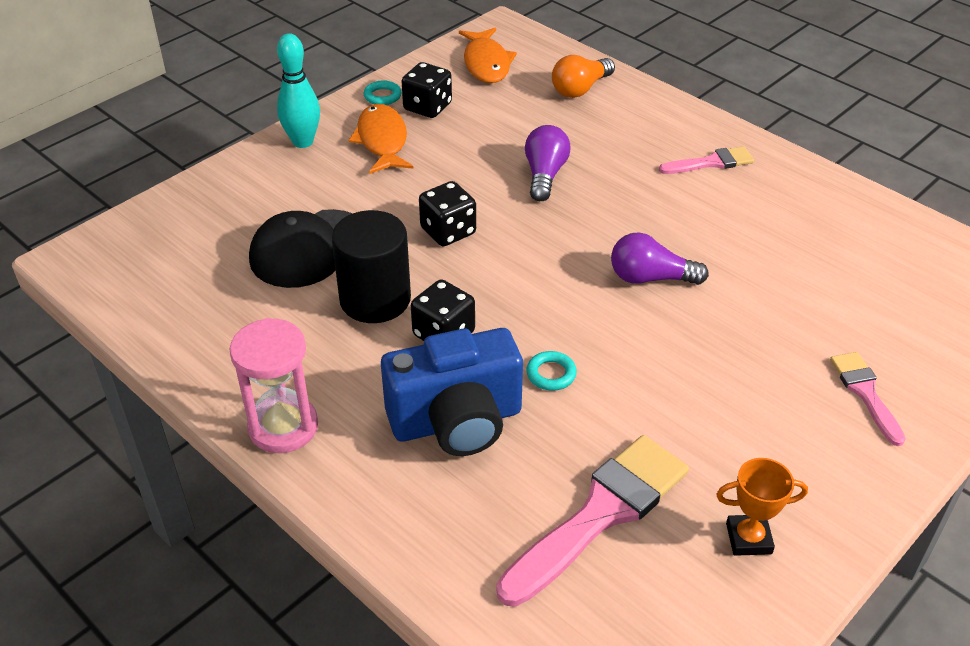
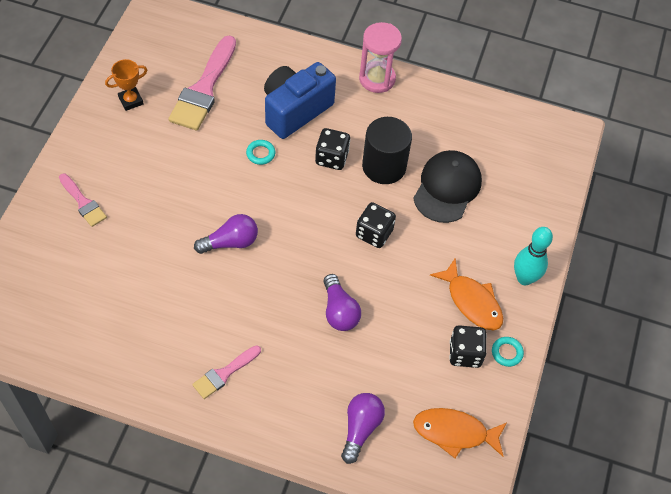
camera: 150 degrees right, 15 degrees up
orange fish [459,28,517,83] -> orange fish turned 45 degrees counterclockwise [413,408,507,458]
orange light bulb [552,55,615,98] -> purple light bulb [341,393,385,464]

